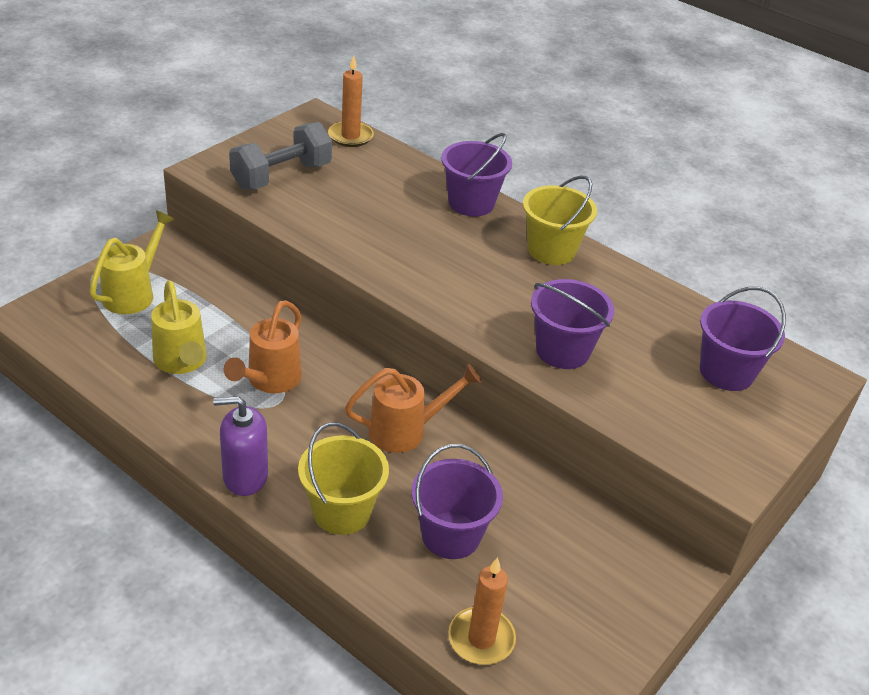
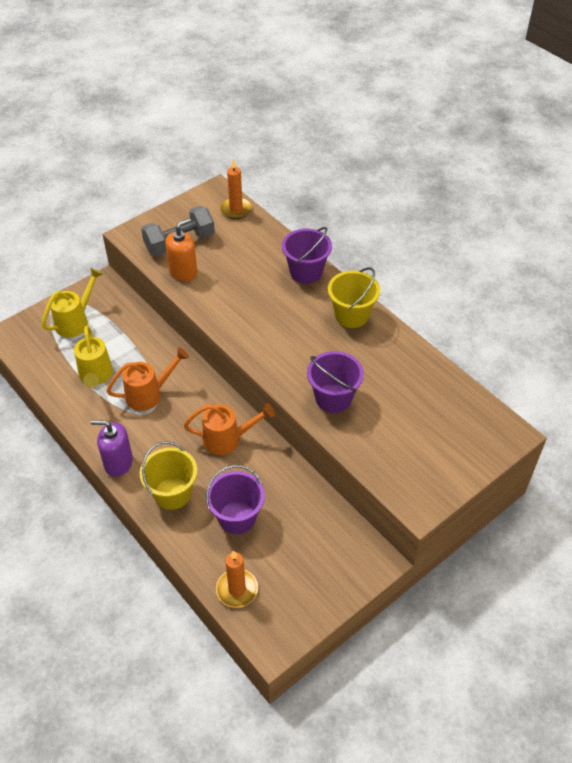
camera: 15 degrees right, 10 degrees up
orange watering can [224,300,302,393] -> orange watering can turned 150 degrees counterclockwise [106,347,189,411]
purple bucket [700,287,786,391] -> none
none -> orange soap dispenser [165,218,198,281]

